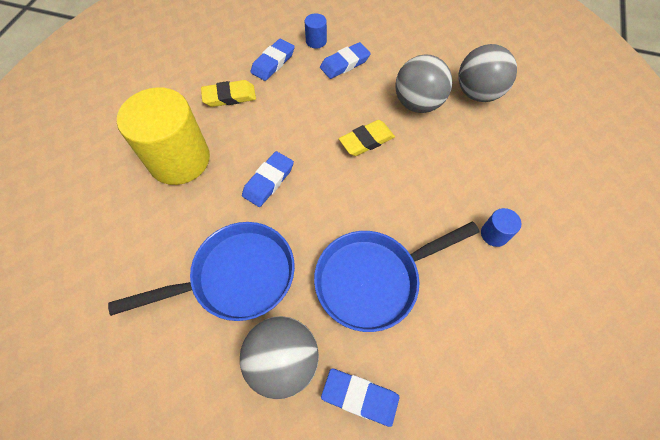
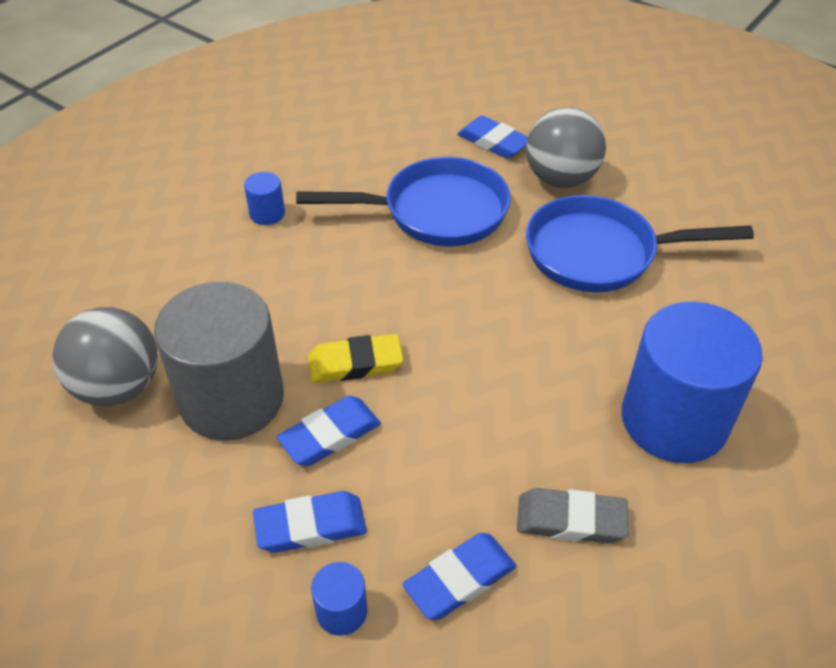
camera: 160 degrees left, 15 degrees down
yellow cylinder [117,87,210,185] -> blue cylinder [622,301,763,463]
yellow eraser [201,80,256,107] -> grey eraser [517,488,628,544]
blue eraser [242,151,294,207] -> blue eraser moved to [277,396,381,466]
grey ball [395,54,452,113] -> grey cylinder [154,282,284,441]

